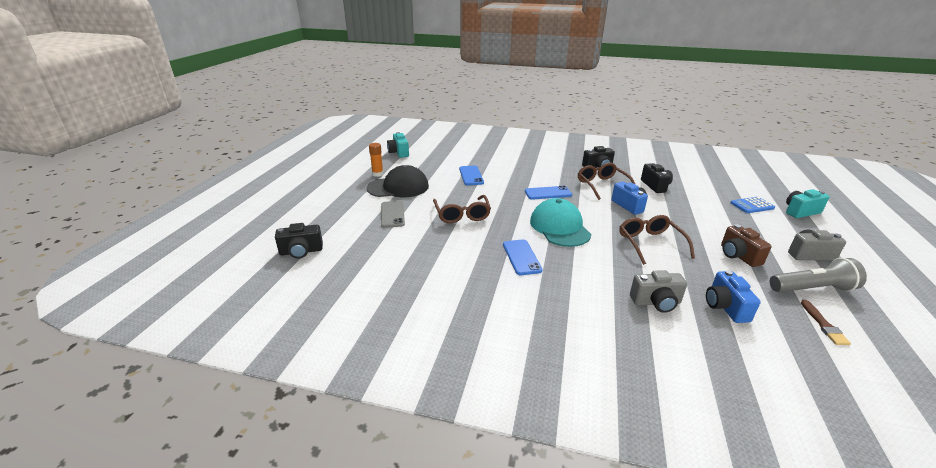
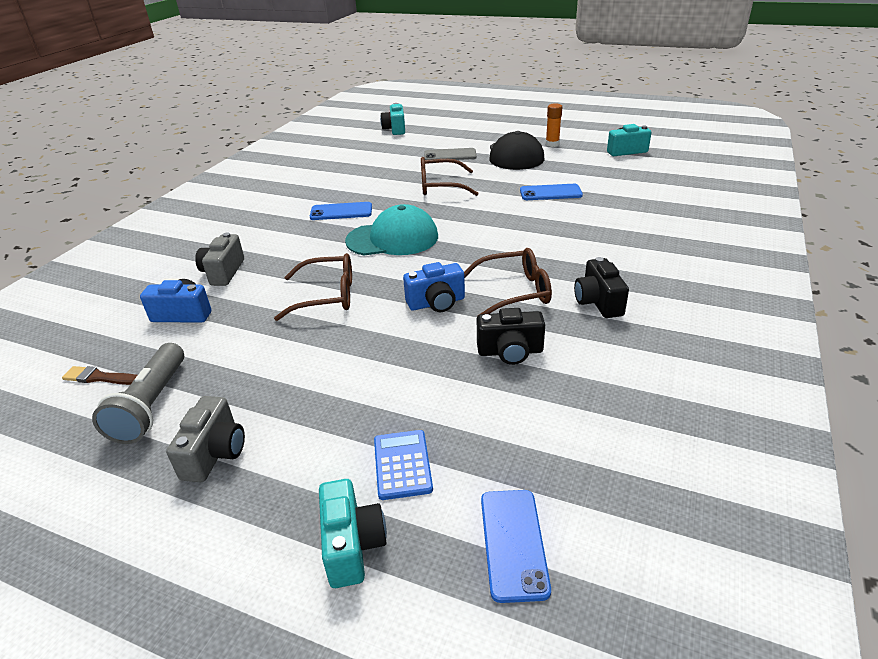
camera: 100 degrees right, 5 degrees up
black camera [275,223,323,259] -> turquoise camera [380,103,405,135]
blue phone [525,186,572,200] -> blue phone moved to [481,490,551,603]
brown camera [721,224,772,267] -> none

